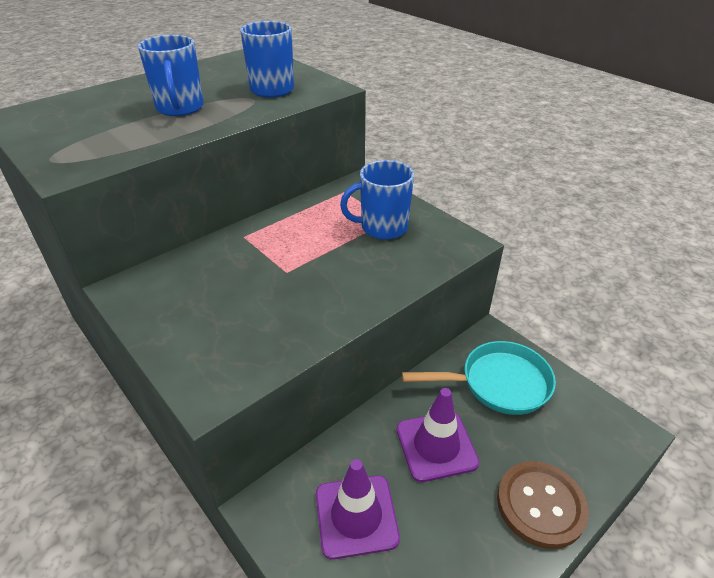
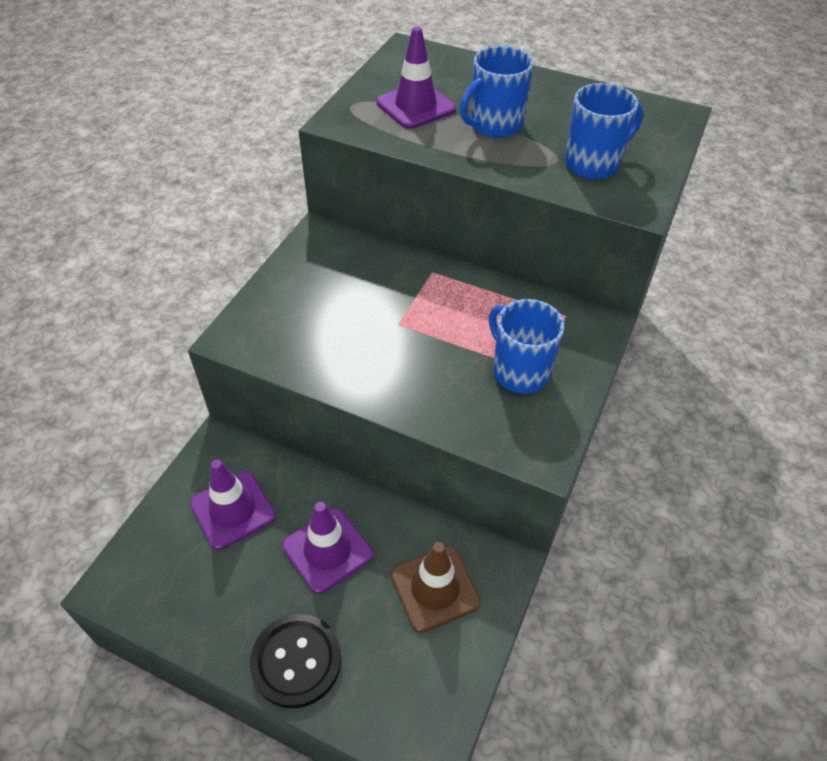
camera: 65 degrees right, 10 degrees up
turquoise pan [402,341,556,415] -> brown traffic cone [391,542,481,633]
brown button [497,461,589,549] -> black button [250,614,341,709]
none -> purple traffic cone [376,26,456,129]

